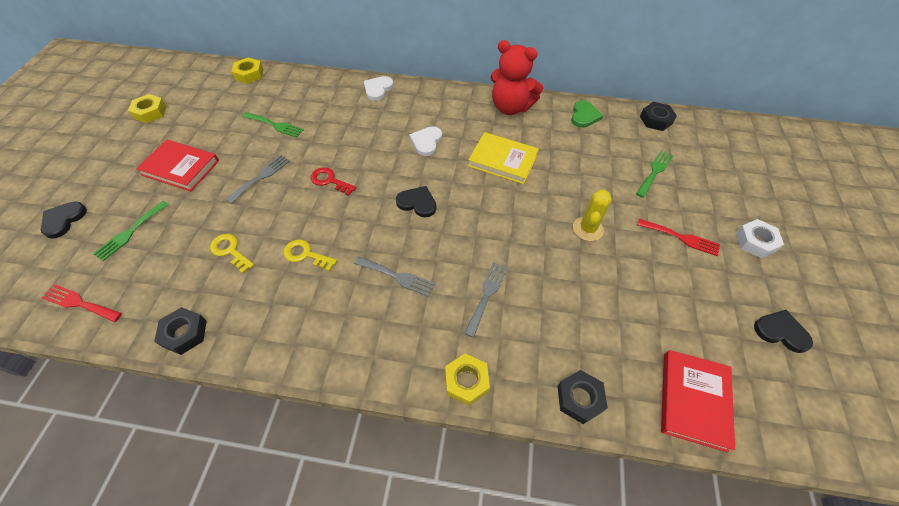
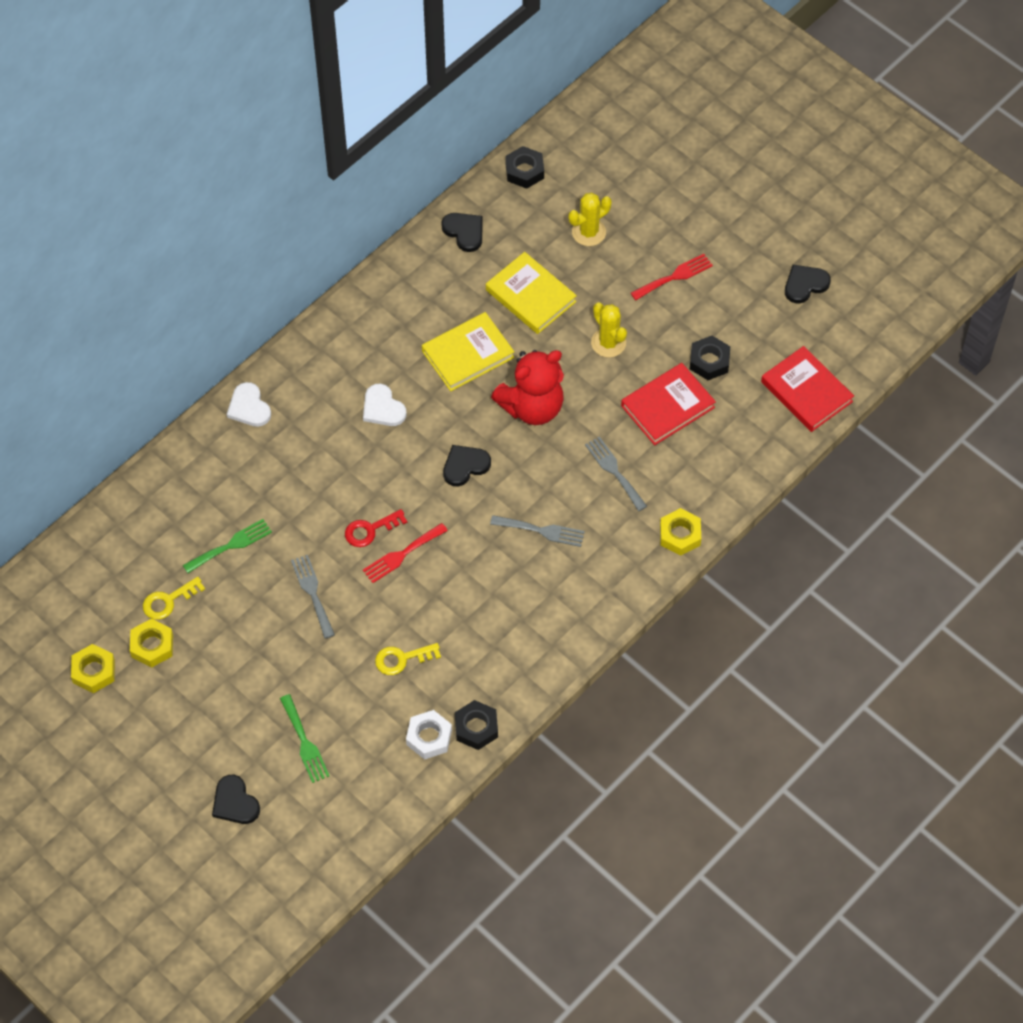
camera: 55 degrees left, 5 degrees up
red fork [41,284,122,322] -> red fork moved to [363,523,448,583]
red book [136,139,219,191] -> red book moved to [621,363,716,445]
yellow nut [231,57,264,84] -> yellow nut moved to [130,619,173,668]
yellow key [284,240,337,271] -> yellow key moved to [143,577,205,620]
grey fork [354,256,435,297] -> grey fork turned 45 degrees clockwise [490,515,585,547]
red teddy bear [491,40,543,115] -> red teddy bear moved to [491,350,564,425]
black nut [557,370,608,424] -> black nut moved to [690,336,730,380]
green heart [571,100,603,128] -> black heart [441,213,482,252]
green fork [636,151,673,198] -> yellow cactus [569,193,611,246]
white nut [736,219,784,258] -> white nut moved to [406,710,452,760]
none -> yellow book [486,252,577,334]

